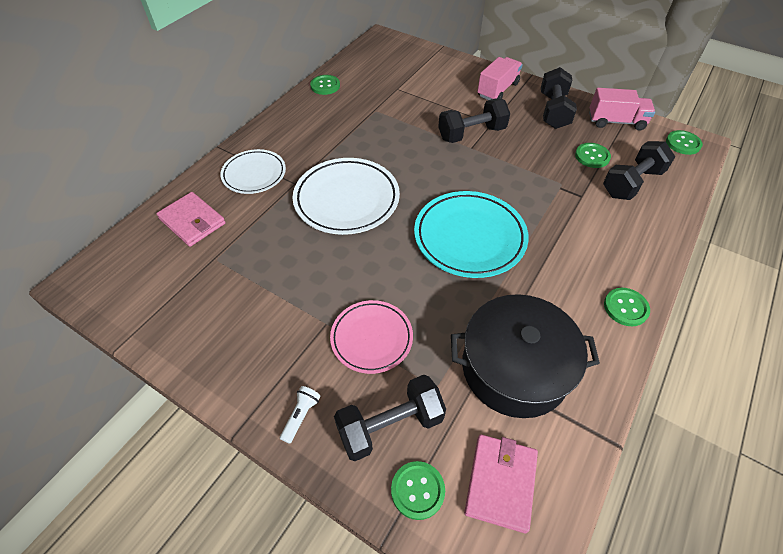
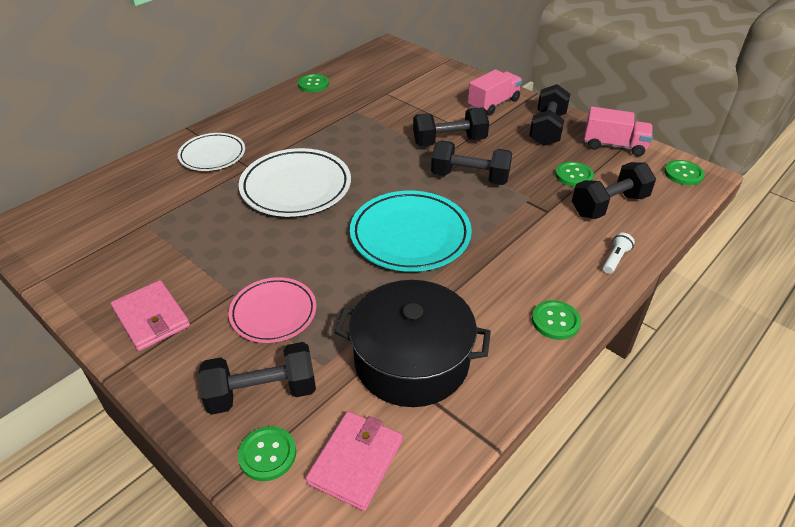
camera: 10 degrees right, 10 degrees down
pink wallet [156,192,225,247] -> pink wallet moved to [111,280,190,351]
white flashlight [280,386,320,444] -> white flashlight moved to [603,233,635,274]
none -> black dumbbell [431,140,512,185]

